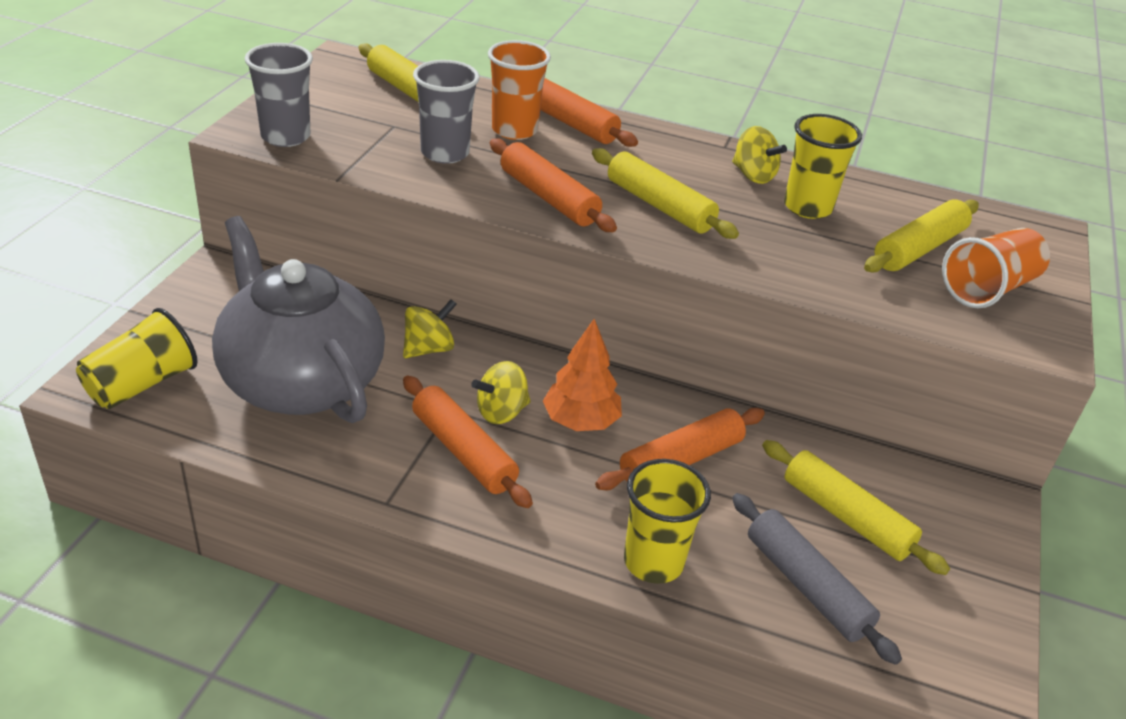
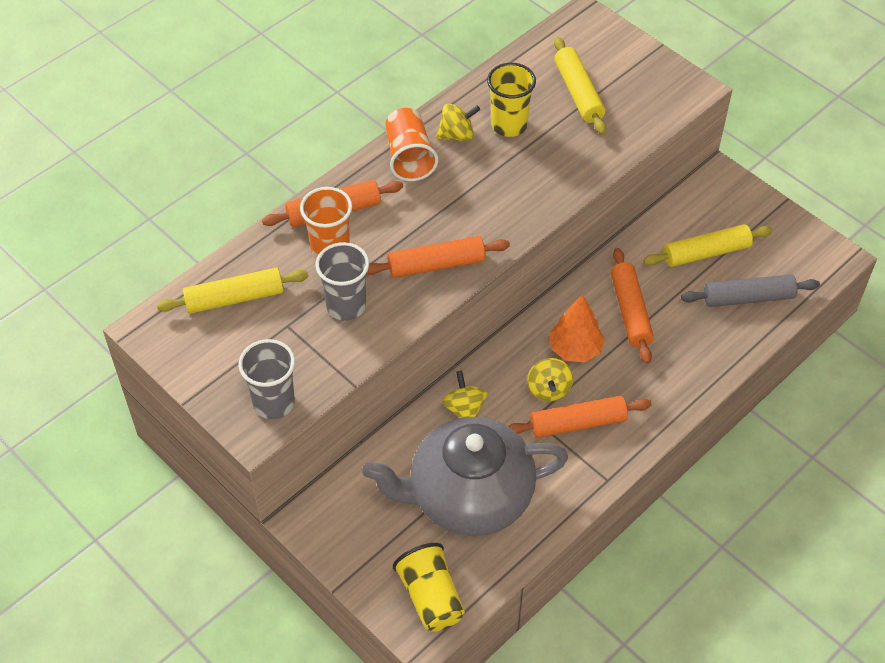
camera: 60 degrees left, 15 degrees up
yellow rolling pin [592,148,739,239] -> none
yellow cup [624,459,711,584] -> none
orange cup [942,228,1050,308] -> orange cup moved to [385,108,438,181]

